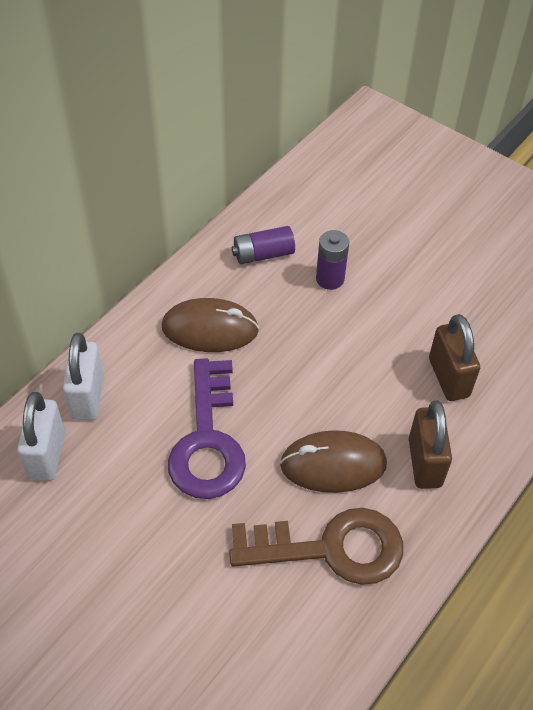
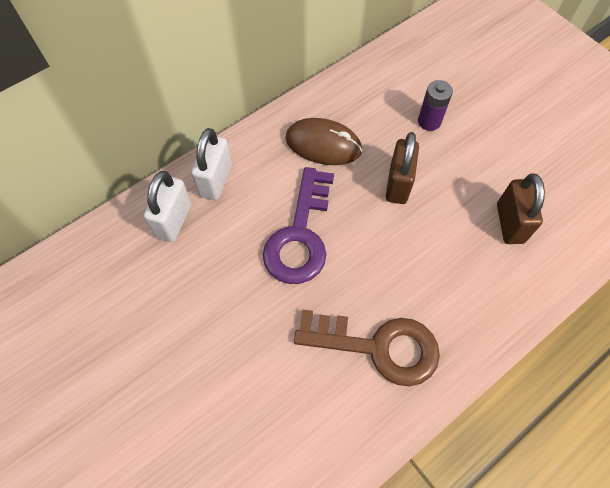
camera: 15 degrees right, 10 degrees up
purple battery [232,226,295,264] -> none
brown mouse [280,430,387,493] -> none
brown padlock [409,401,452,489] -> brown padlock moved to [386,132,419,204]

